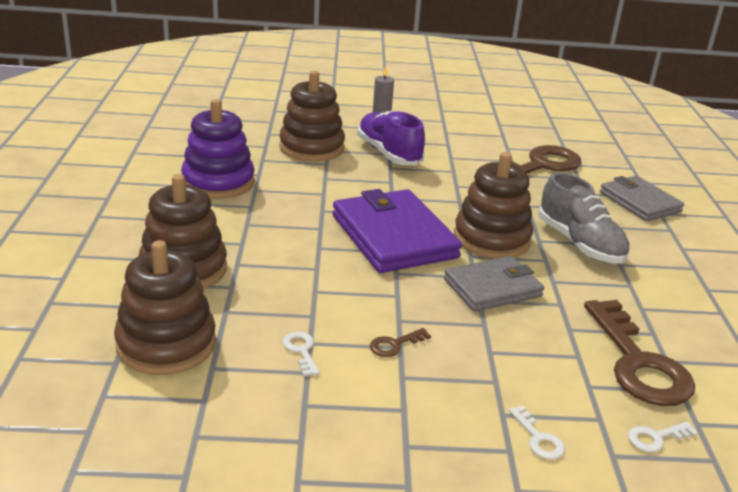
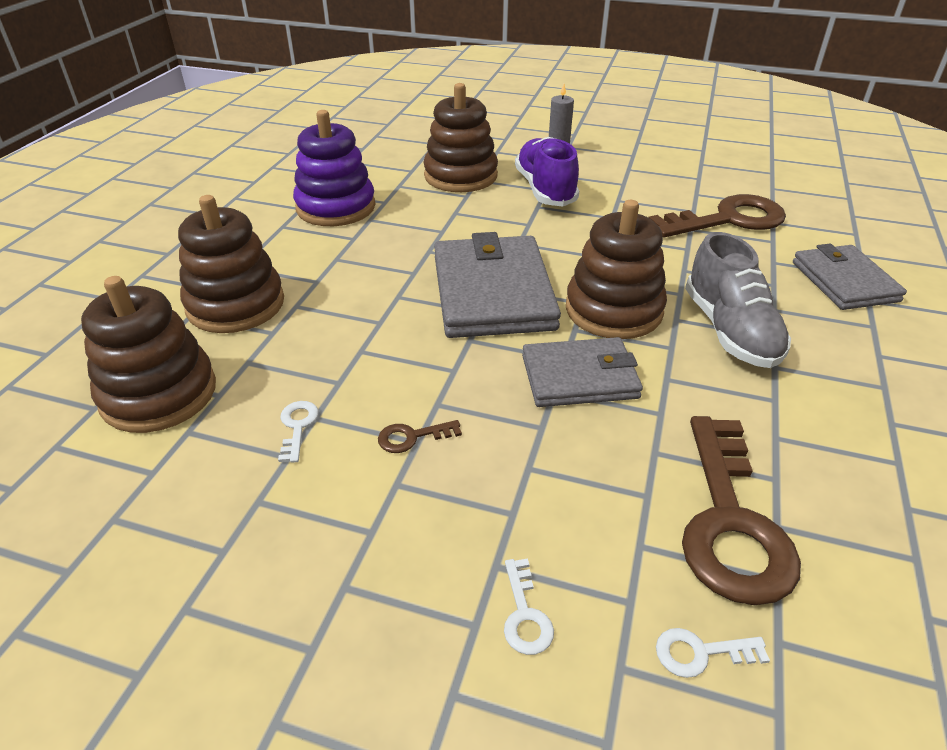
camera: 20 degrees right, 10 degrees up
purple wallet [333,189,462,273] -> grey wallet [434,232,561,338]

